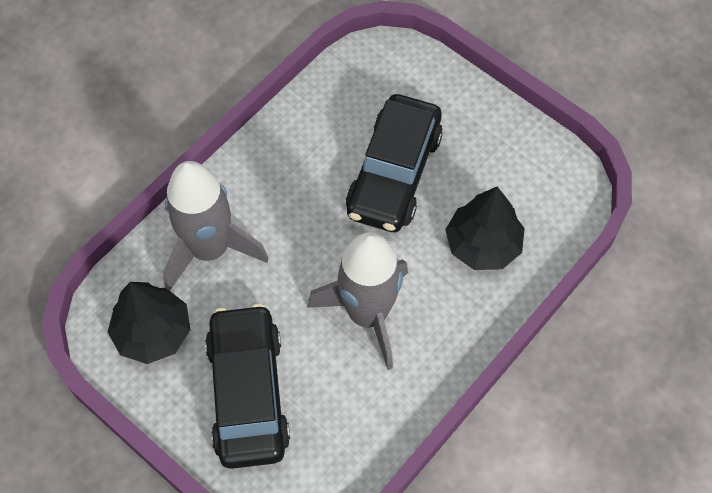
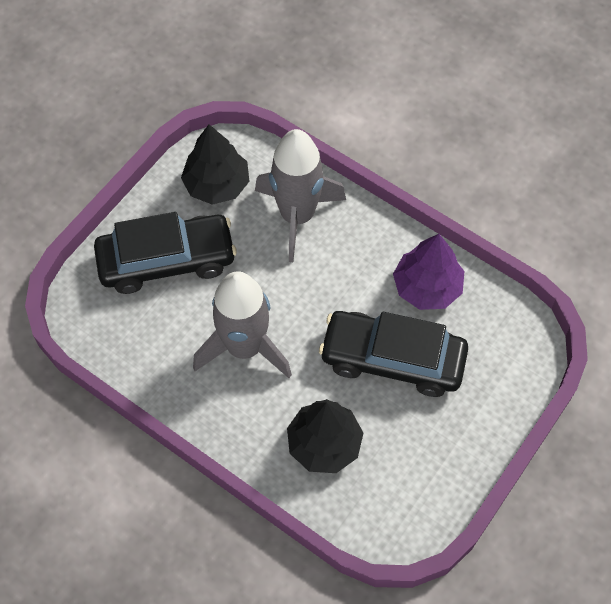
camera: 85 degrees right, 0 degrees up
none -> purple tree [393,234,464,310]

